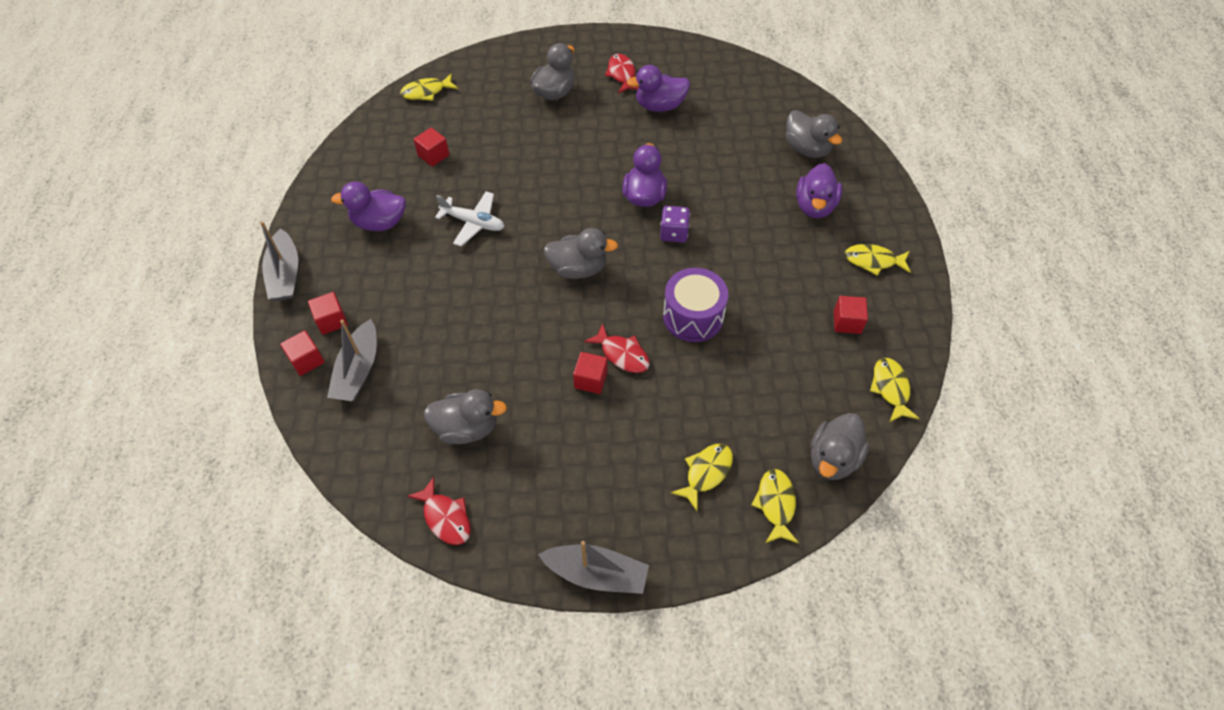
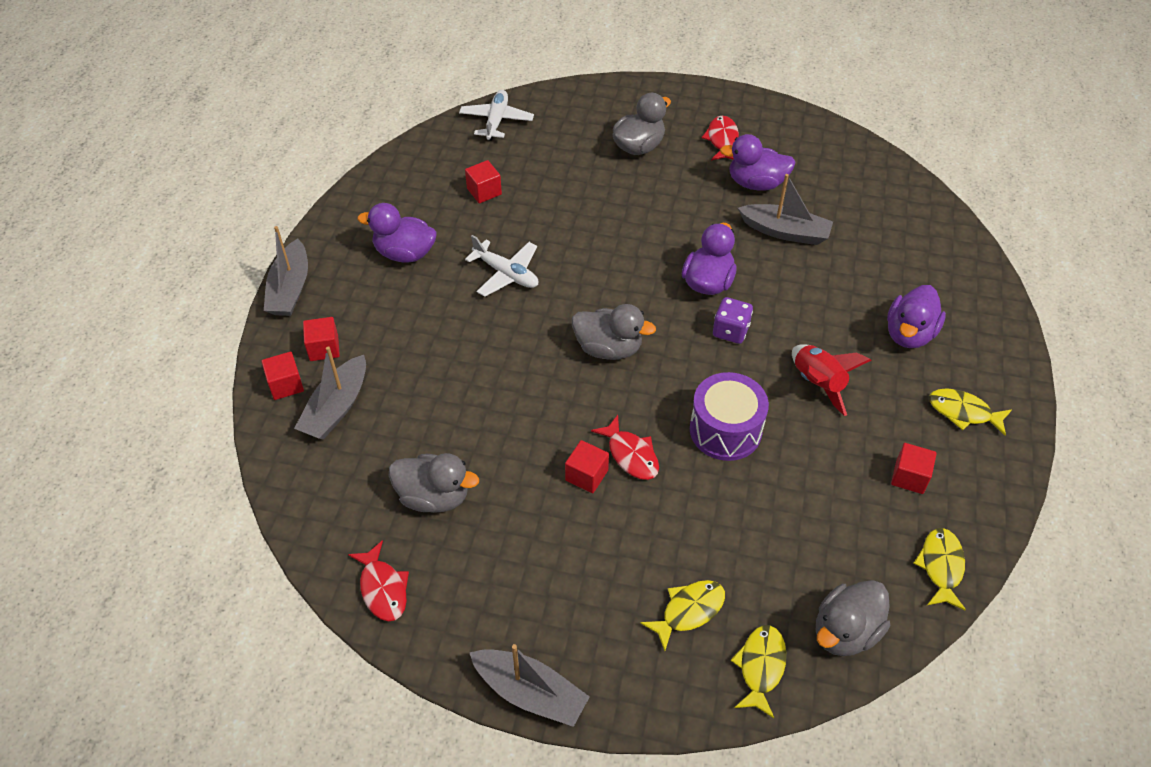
camera: 15 degrees right, 5 degrees down
yellow fish [400,73,458,101] -> white plane [459,90,534,141]
grey duck [785,110,842,158] -> none
none -> grey boat [738,174,833,245]
none -> red rocket [792,344,872,416]

